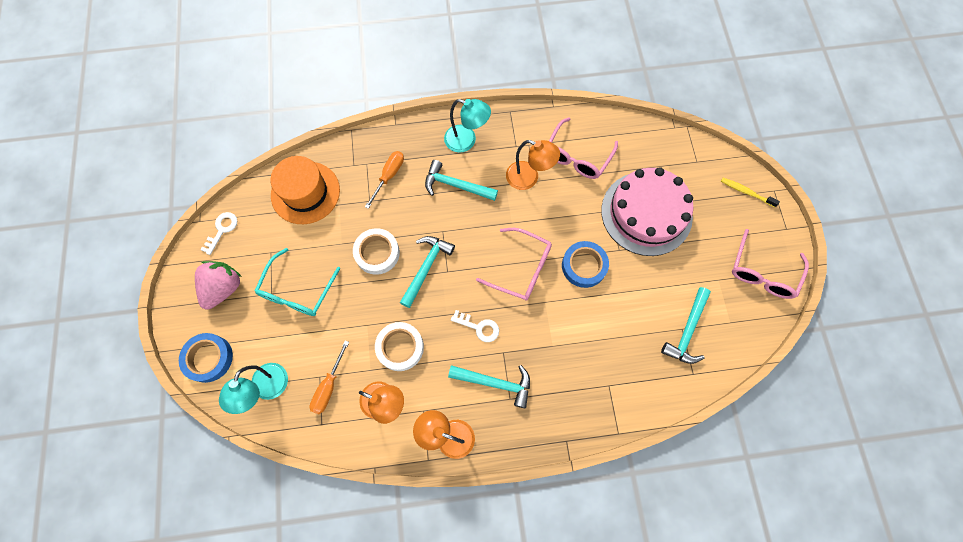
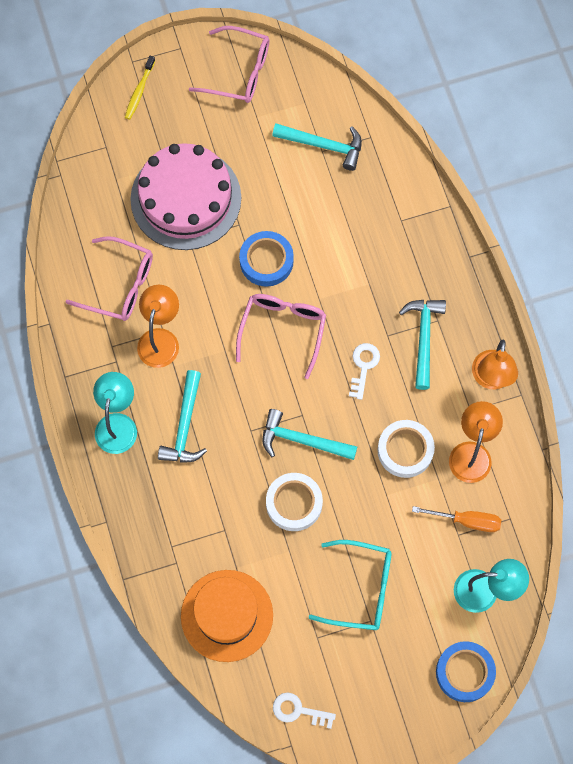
camera: 100 degrees left, 0 degrees up
pink strawberry [195,261,241,310] -> none
orange screwdriver [365,151,404,209] -> none

